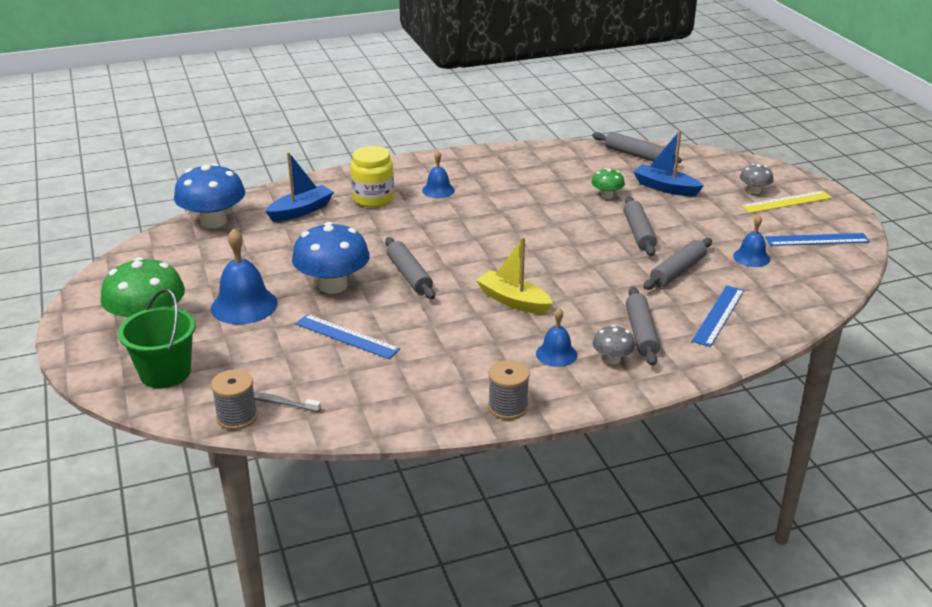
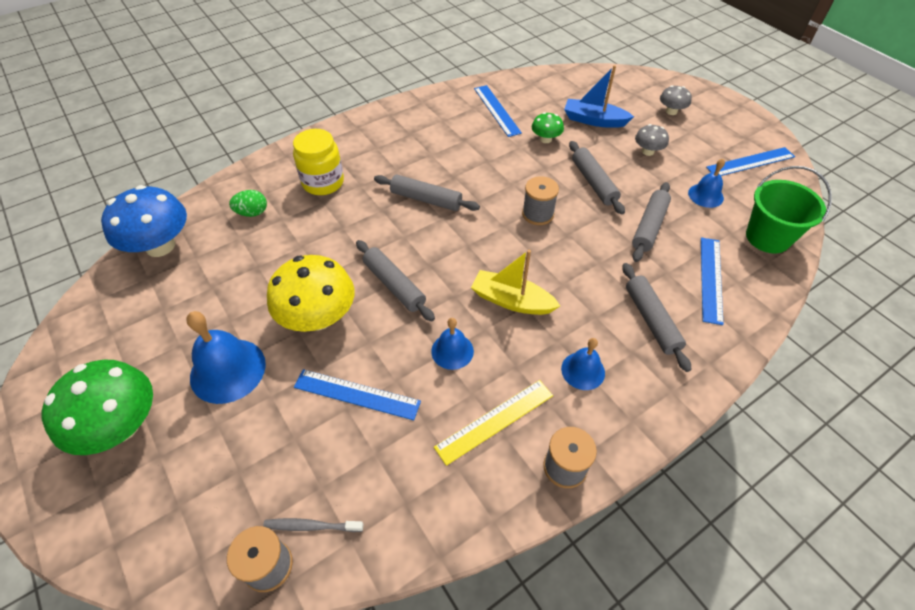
camera: 15 degrees left, 20 degrees up
green bucket [118,289,196,388] -> green bucket moved to [746,166,832,254]
blue boat [265,152,334,222] -> green egg [229,190,267,217]
blue mushroom [292,222,370,294] -> yellow mushroom [267,255,354,332]
blue bell [422,151,455,198] -> blue bell moved to [431,318,474,370]
grey rolling pin [592,132,682,163] -> grey rolling pin moved to [374,175,480,211]
grey mushroom [593,325,635,364] -> grey mushroom moved to [635,124,669,156]
yellow ruler [741,191,832,213] -> yellow ruler moved to [434,380,553,466]
none -> blue ruler [474,85,522,137]
none -> grey spool [522,176,559,225]

